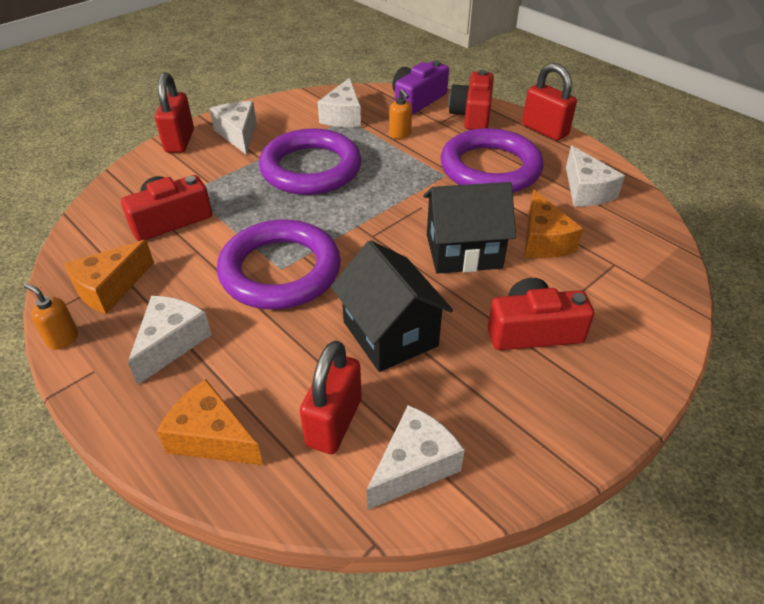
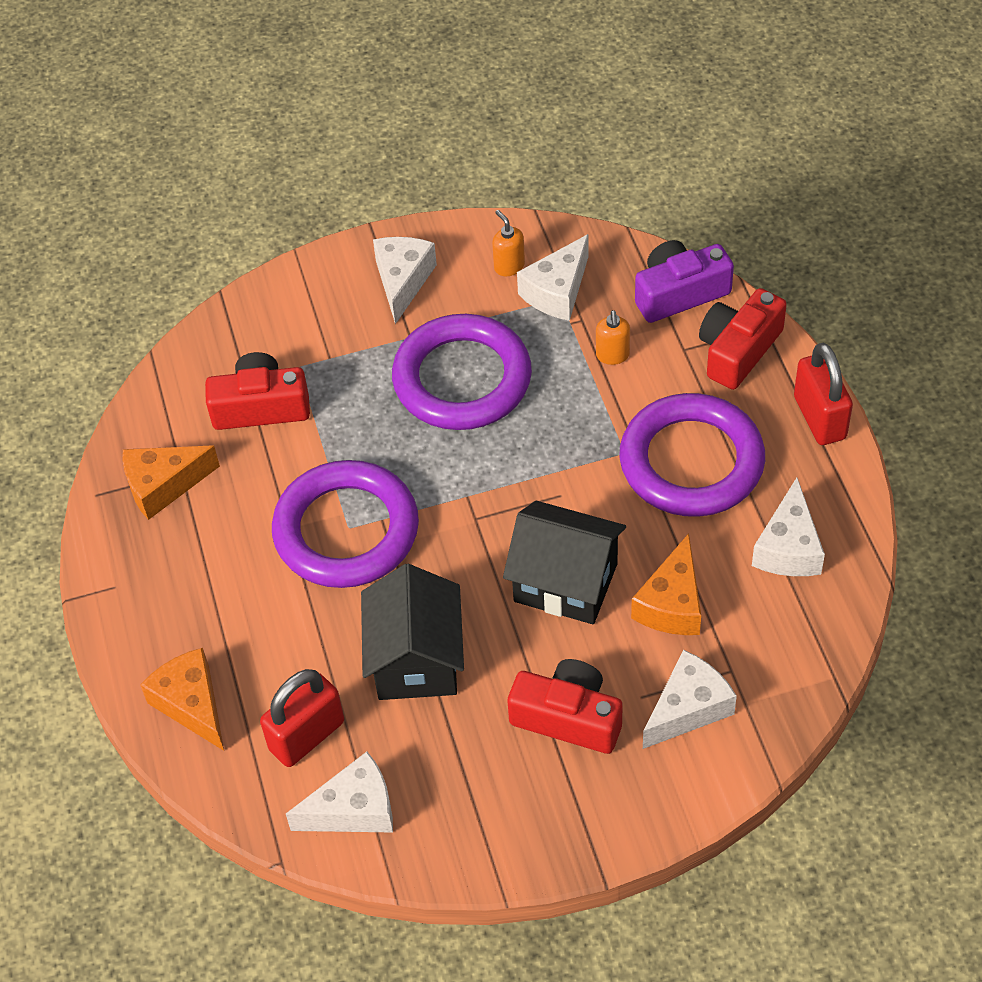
camera: 30 degrees right, 10 degrees up
orange soap dispenser [24,283,78,350] -> orange soap dispenser moved to [492,210,525,276]
white cheese [128,296,212,385] -> white cheese moved to [643,650,737,749]
red padlock [155,72,194,153] -> none

